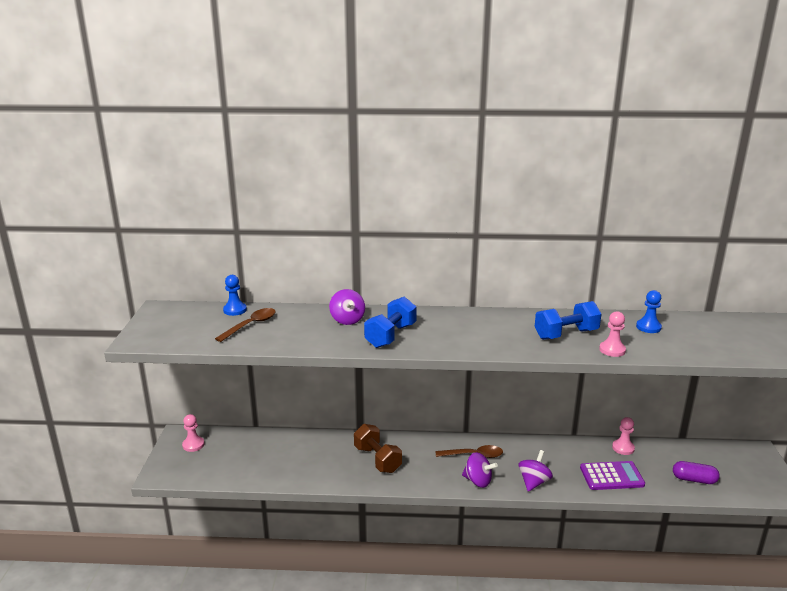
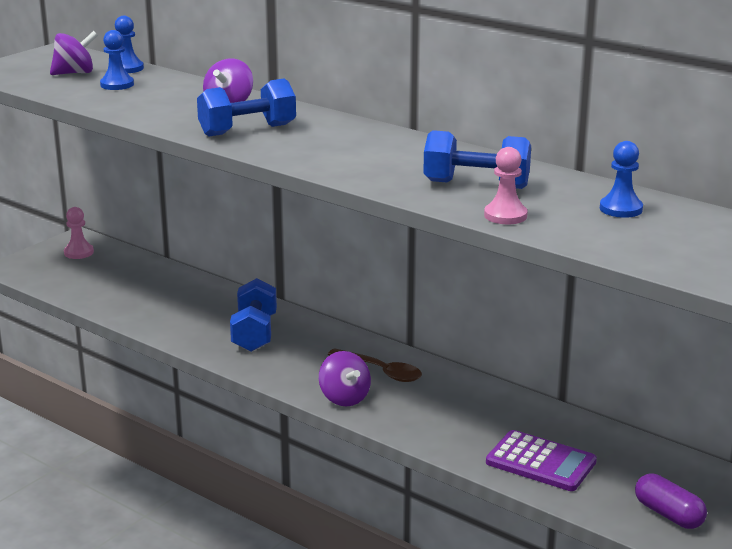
camera: 35 degrees right, 0 degrees up
brown spoon [215,308,276,342] -> blue pawn [100,30,134,90]
brown dumbbell [354,424,402,473] -> blue dumbbell [230,278,277,352]
purple spinning top [519,450,553,492] -> purple spinning top moved to [50,31,98,75]
pink pawn [612,417,635,455] -> none

